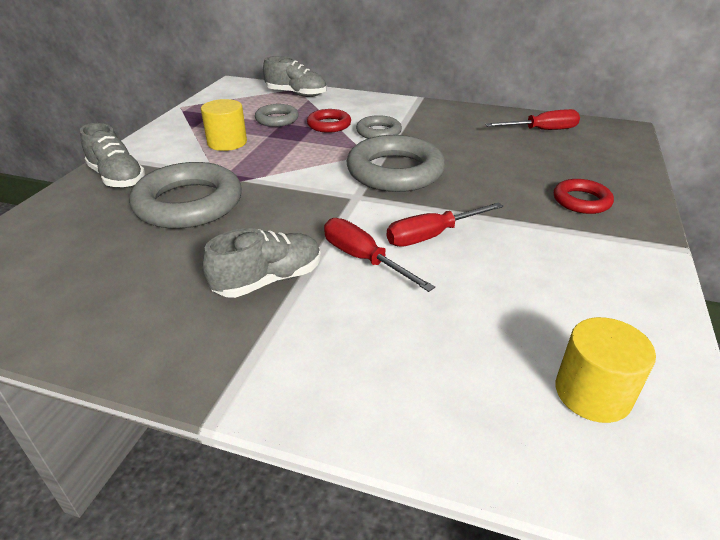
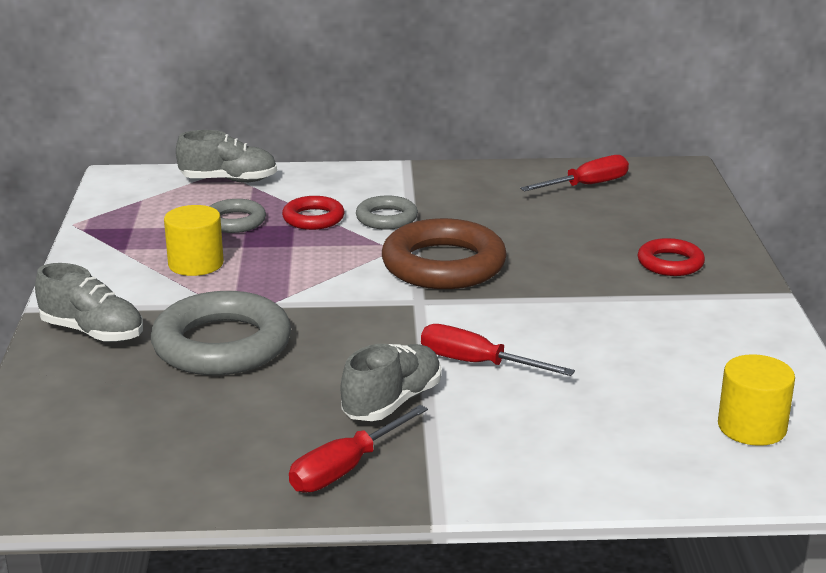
camera: 20 degrees left, 10 degrees down
grey ring [347,135,445,192] -> brown ring [382,218,507,289]
red screwdriver [386,202,503,247] -> red screwdriver moved to [289,405,428,493]

